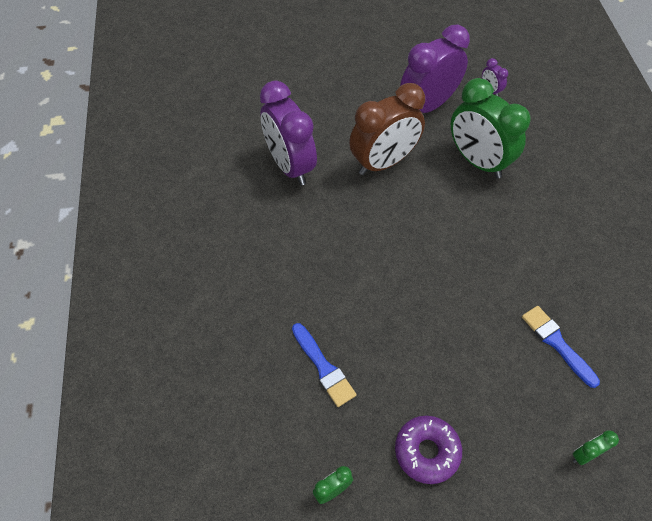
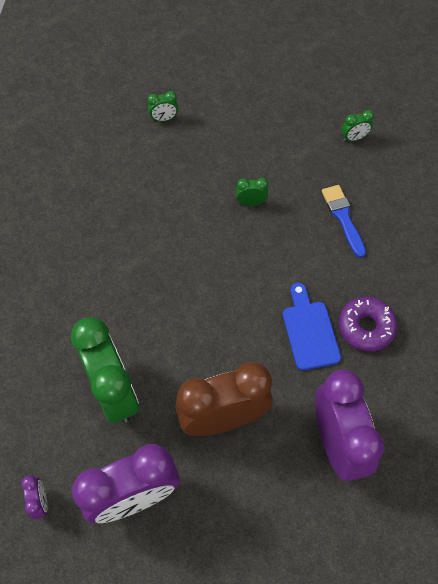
camera: 165 degrees left, 5 degrees up
purple donut [395,416,462,484] -> purple donut moved to [339,297,397,352]
blue brush [522,306,600,388] -> none
none -> green clock [236,178,268,206]
none -> blue cutting board [283,283,341,370]

